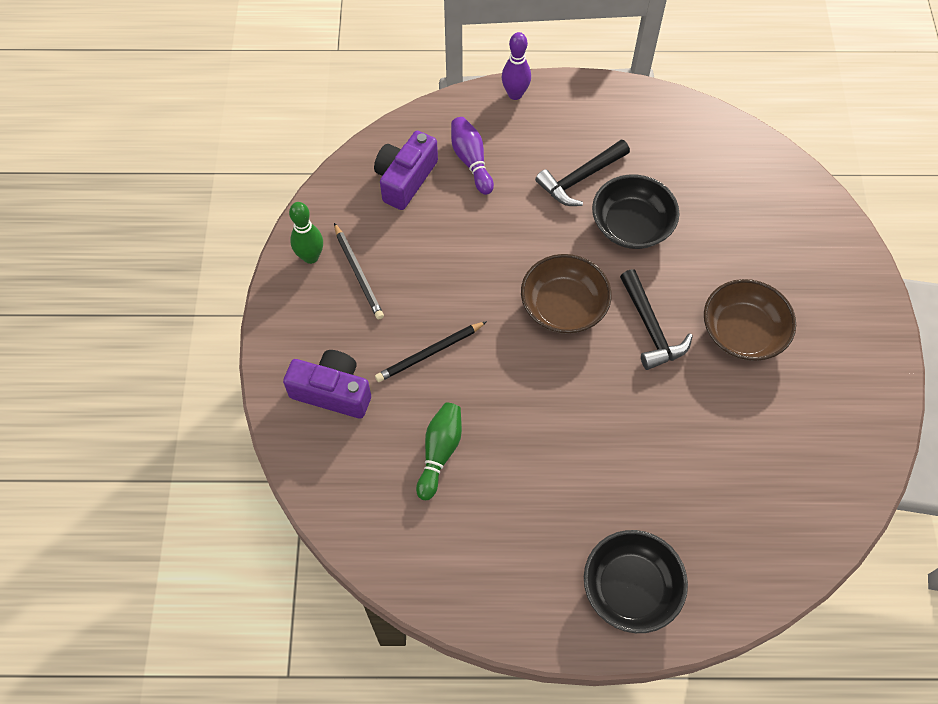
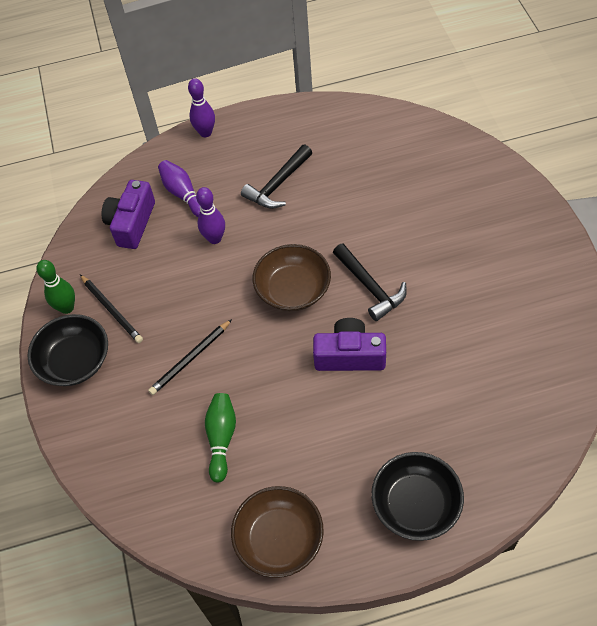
camera: 10 degrees left, 5 degrees down
purple camera [283,350,371,419] -> purple camera moved to [313,318,386,371]
black bowl [592,174,680,249] -> black bowl moved to [27,314,108,386]
brown bowl [704,279,796,361] -> brown bowl moved to [231,486,324,578]
none -> purple bowling pin [196,187,225,244]

